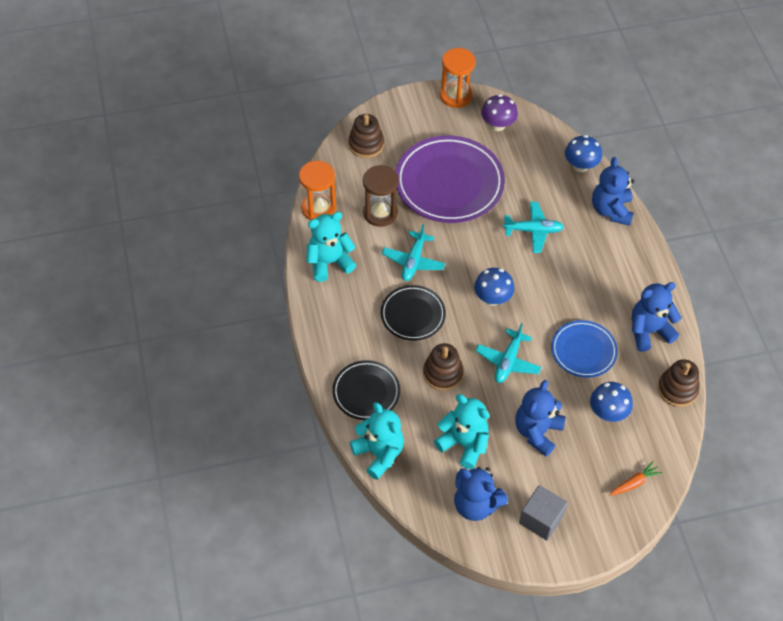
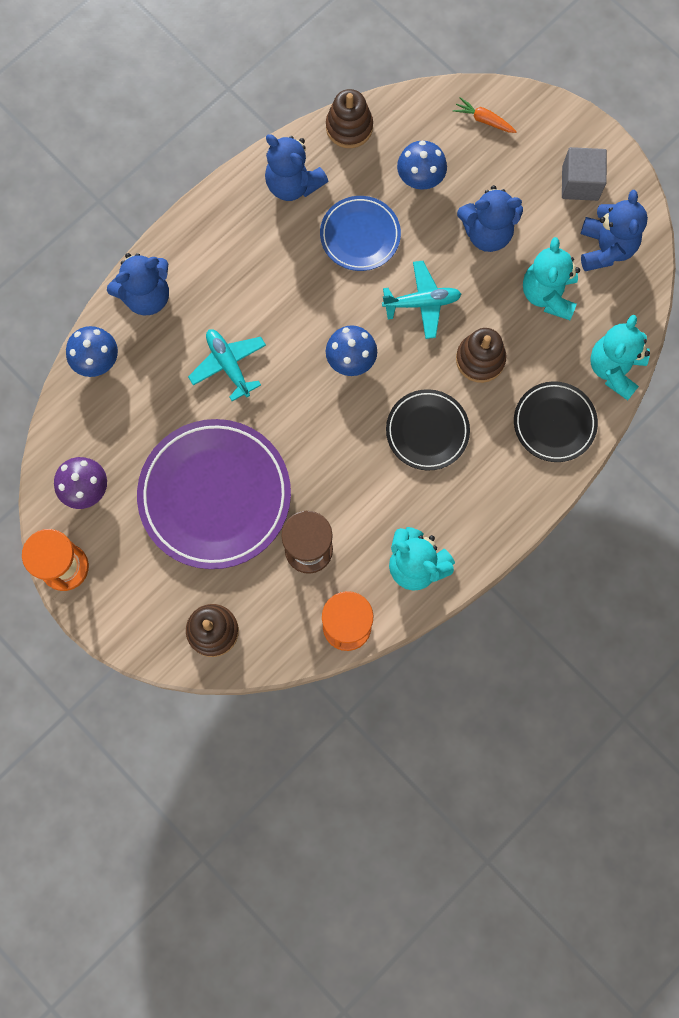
camera: 120 degrees left, 20 degrees up
turquoise plane [382,224,445,281] -> none

